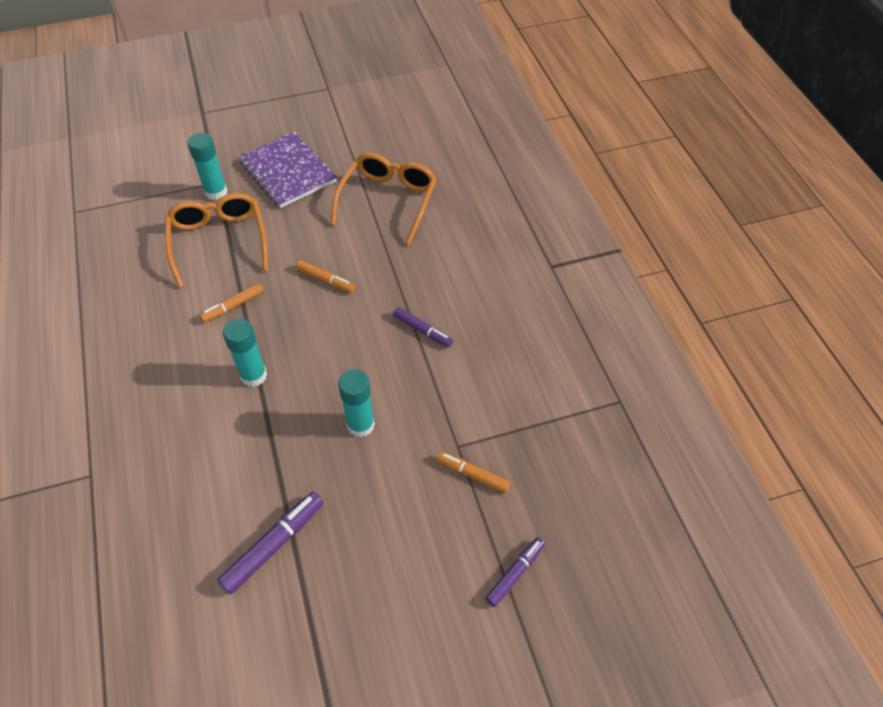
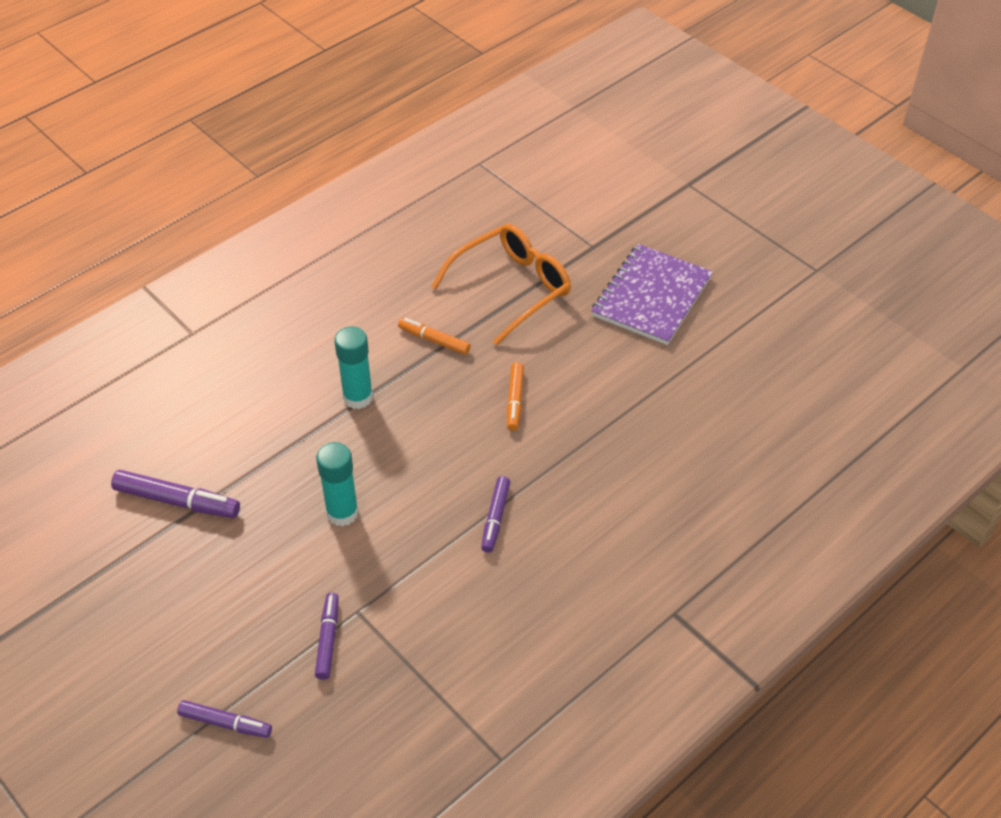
camera: 65 degrees right, 5 degrees down
turquoise glue stick [188,133,228,200] -> none
orange glasses [331,153,437,245] -> none
orange marker [437,452,511,493] -> purple marker [315,593,339,680]

